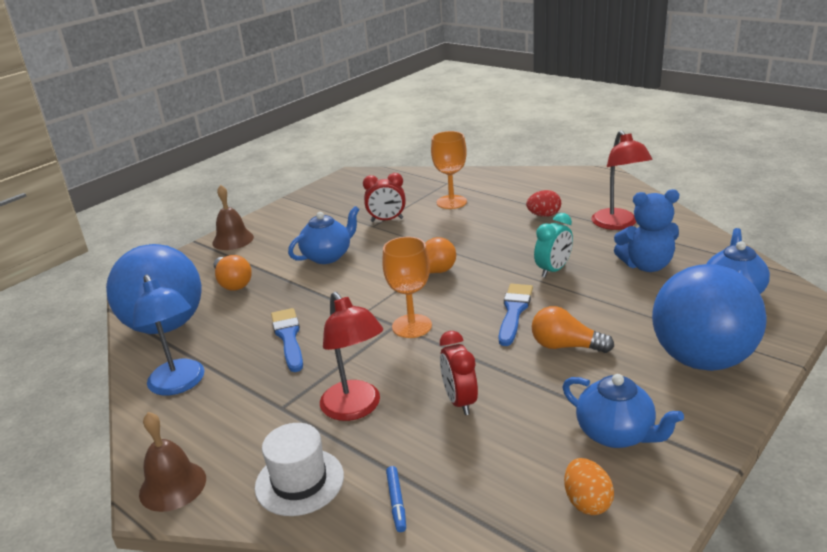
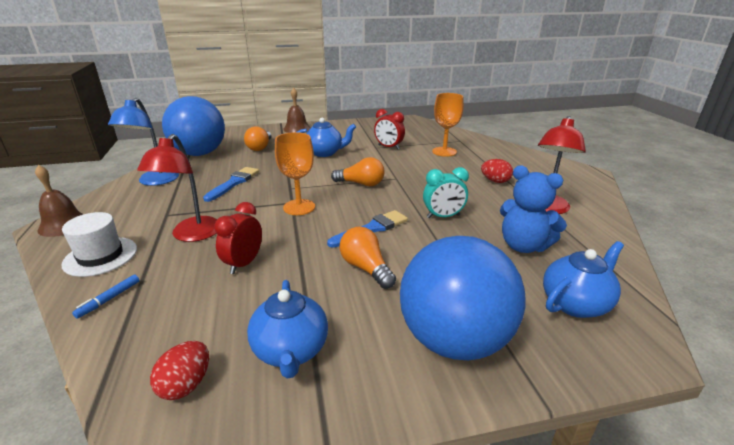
camera: 35 degrees right, 0 degrees up
orange egg [564,458,614,515] -> red egg [150,341,209,400]

